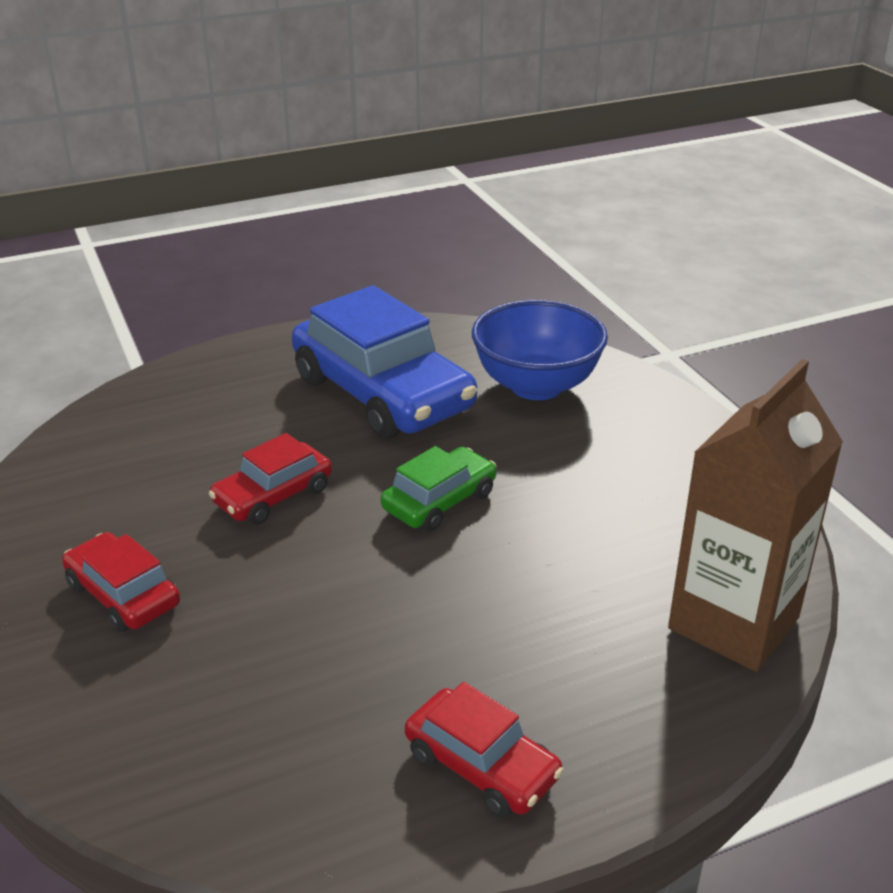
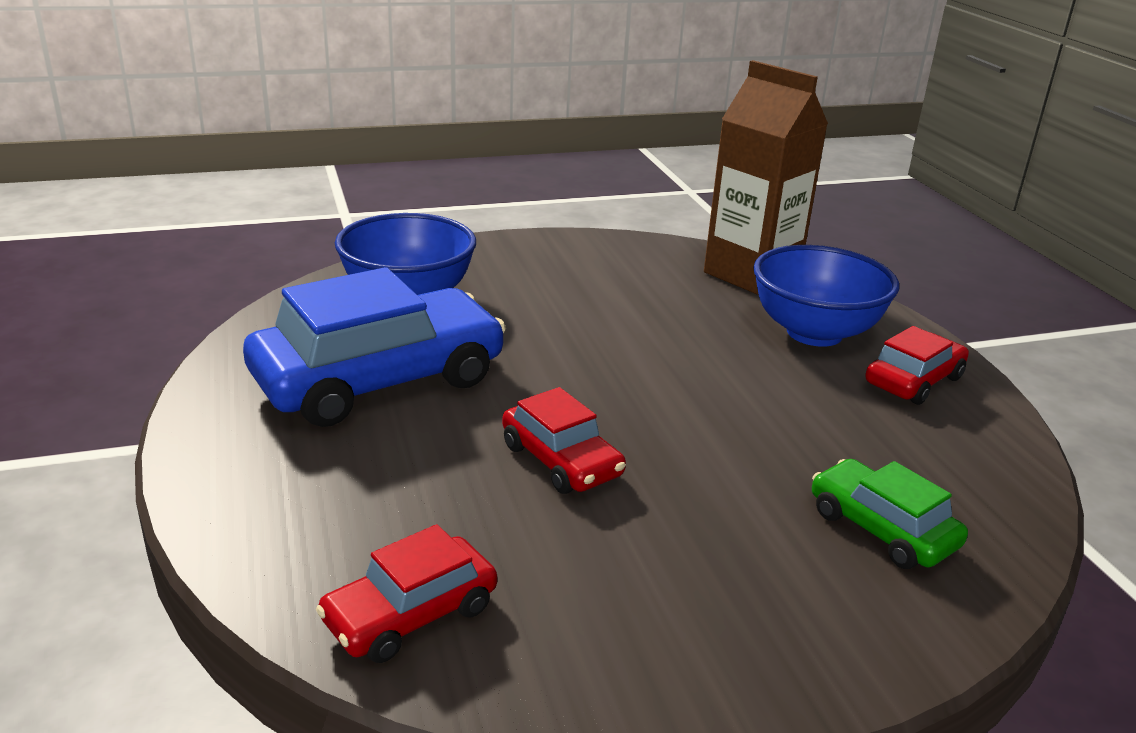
camera: 85 degrees left, 5 degrees down
red car [62,532,180,632] -> red car moved to [316,524,497,663]
green car [381,446,496,531] -> green car moved to [812,459,968,569]
none -> blue bowl [753,245,899,347]

